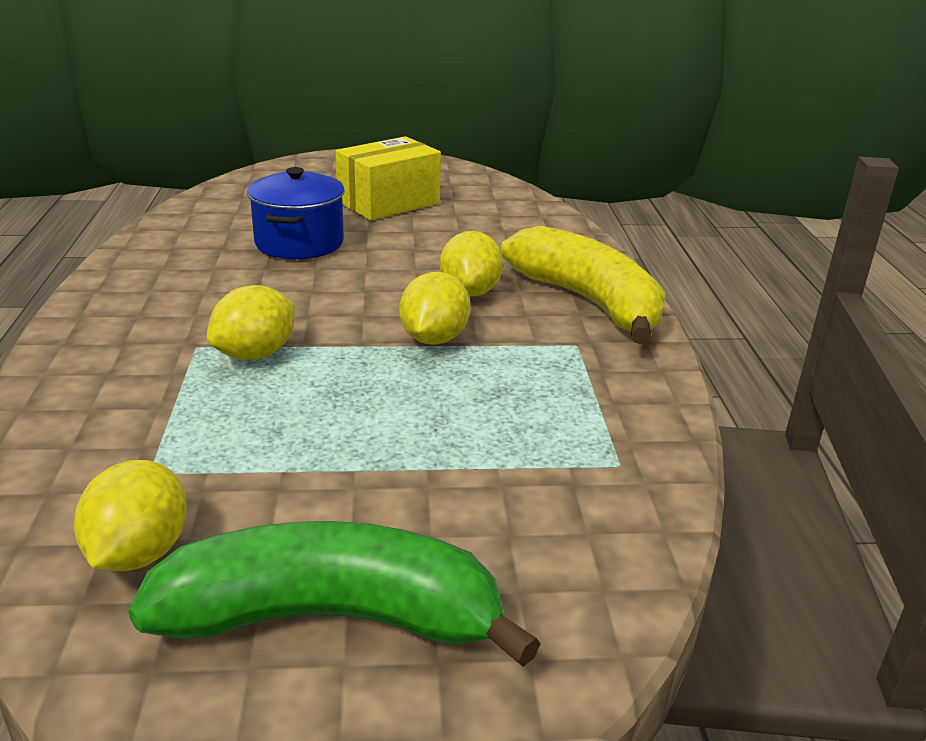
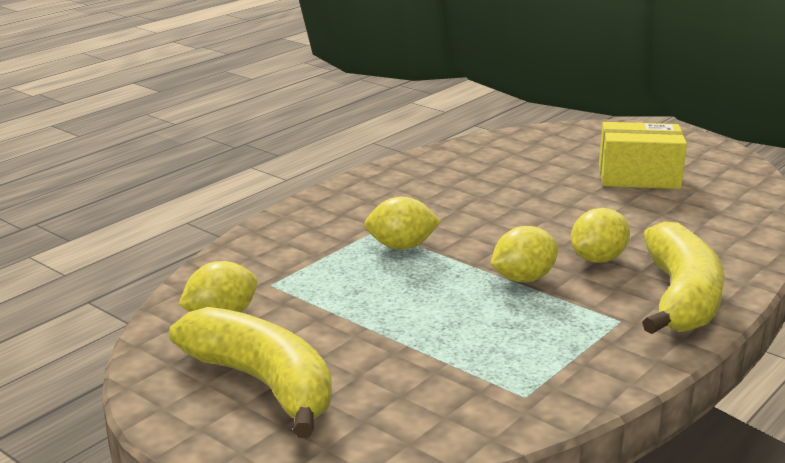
camera: 45 degrees right, 5 degrees down
green banana [128,521,541,667] -> yellow banana [169,307,332,438]
blue pot [247,167,345,259] -> none

